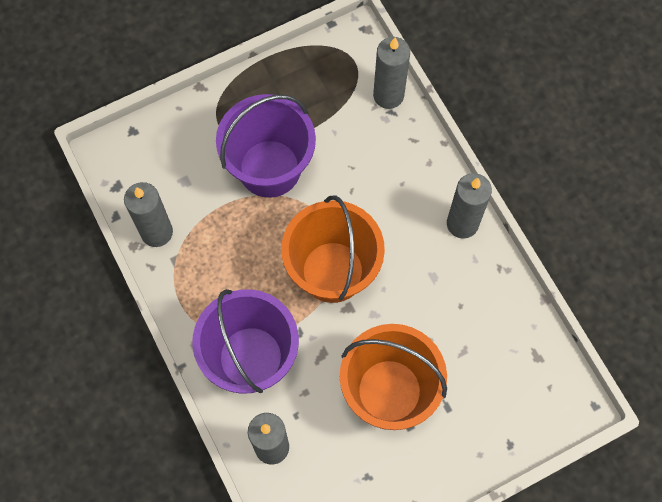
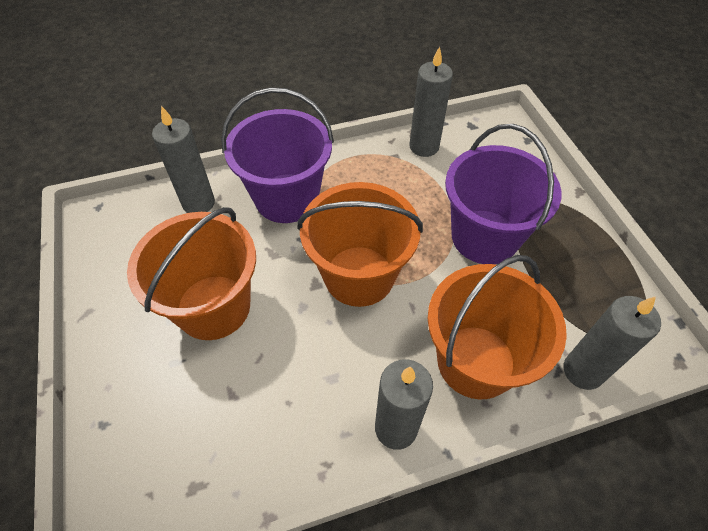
camera: 100 degrees right, 15 degrees down
none -> orange bucket [428,255,567,399]

